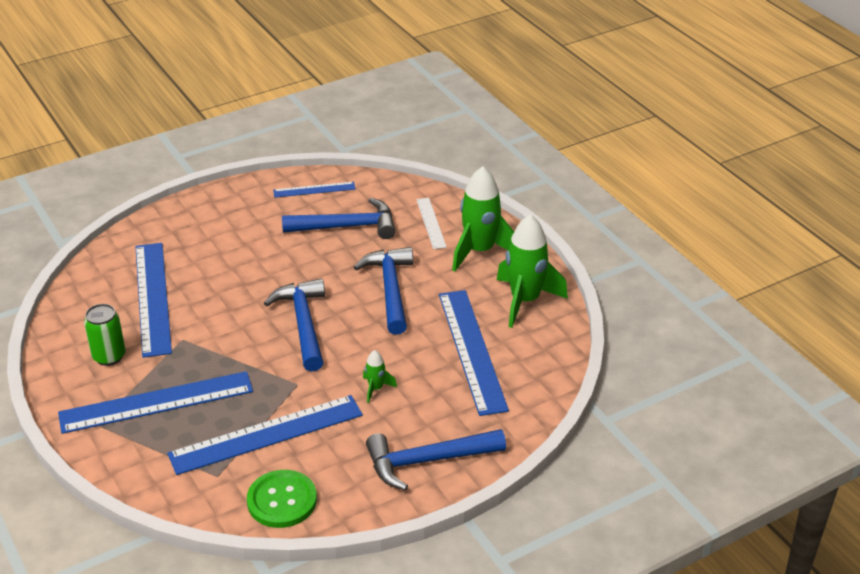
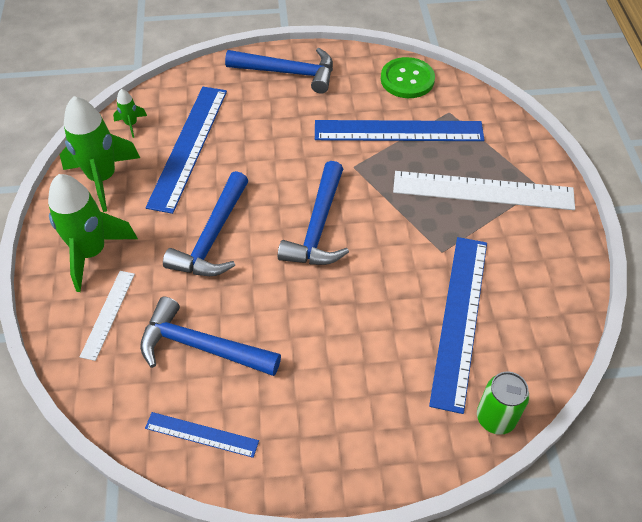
camera: 155 degrees left, 15 degrees up
blue ruler [58,371,253,434] -> white ruler [393,171,575,210]
green can [84,304,126,366] -> green can moved to [477,371,529,435]
green rocket [363,350,397,403] -> green rocket moved to [113,89,147,138]

